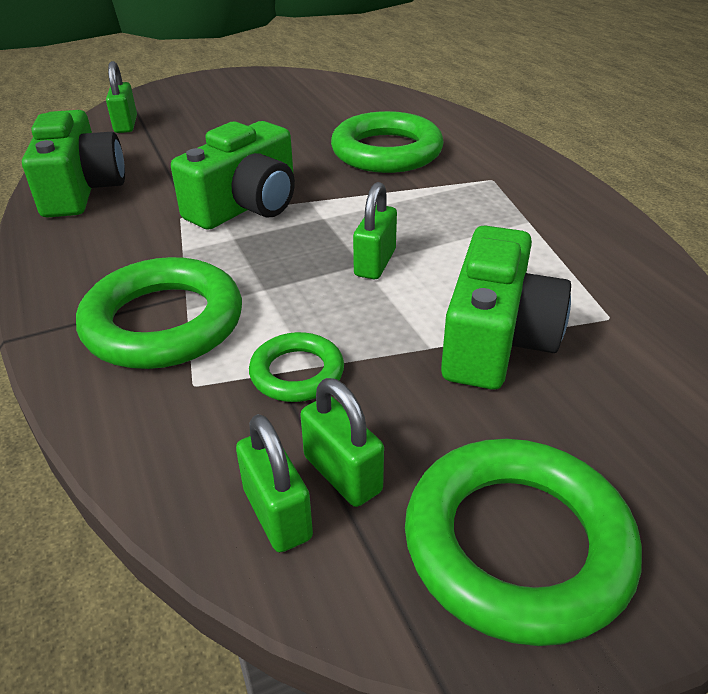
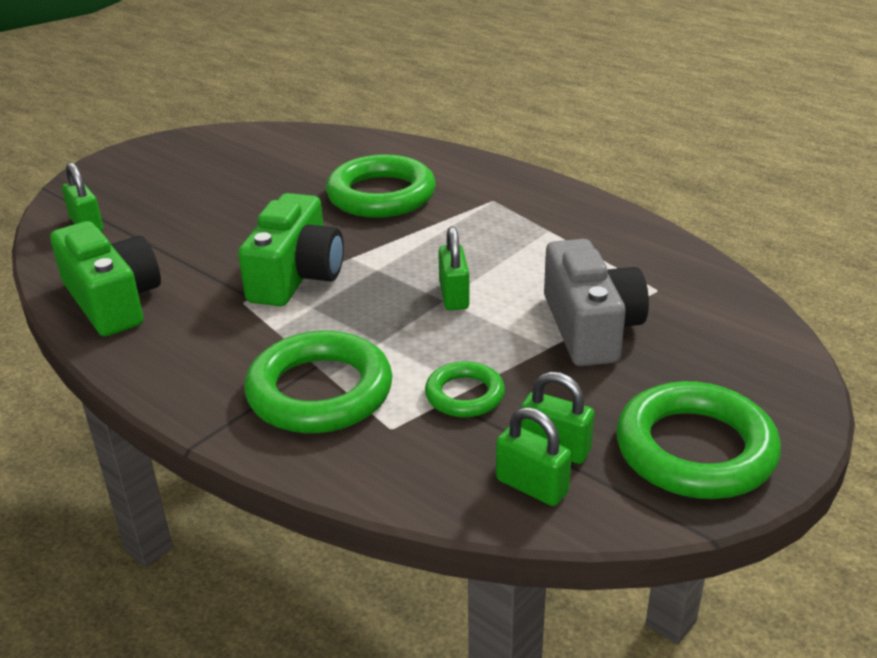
camera: 25 degrees left, 5 degrees down
green camera [441,225,571,390] -> grey camera [544,239,649,366]

